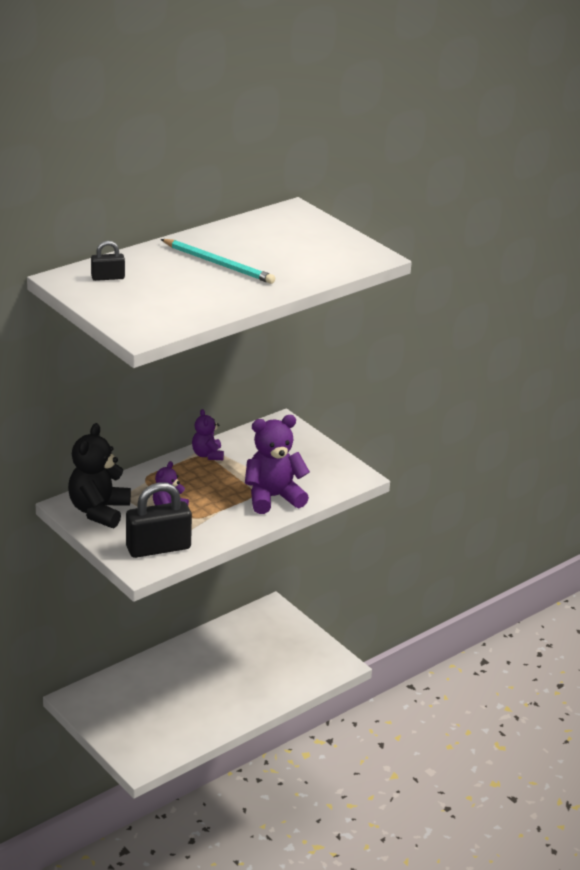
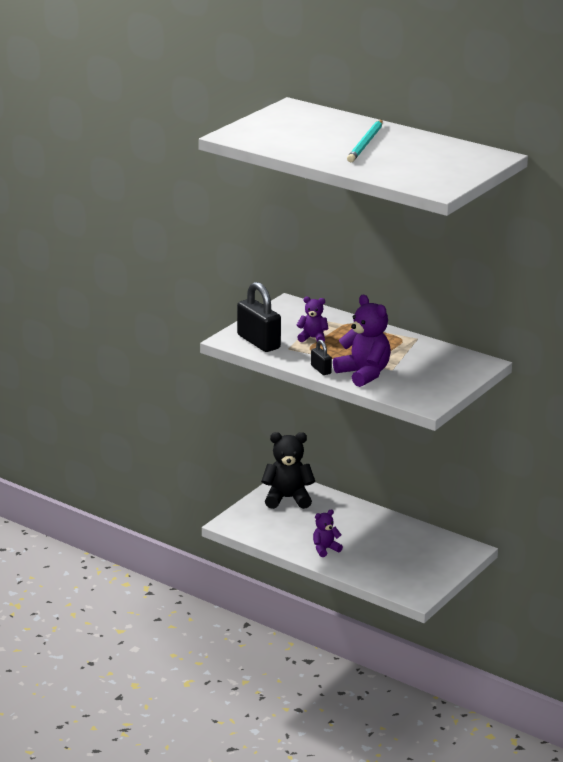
camera: 75 degrees right, 5 degrees down
black teddy bear [68,423,131,528] -> black teddy bear moved to [261,432,315,509]
black padlock [91,241,125,281] -> black padlock moved to [311,340,332,375]
purple teddy bear [192,409,224,460] -> purple teddy bear moved to [313,509,343,557]

